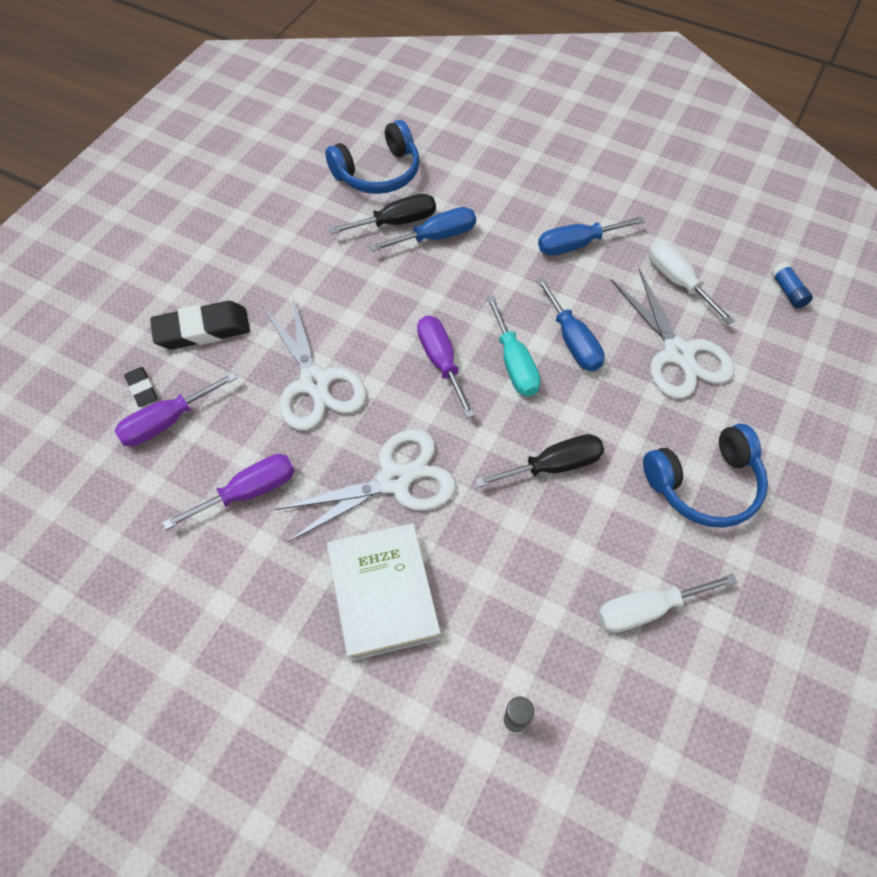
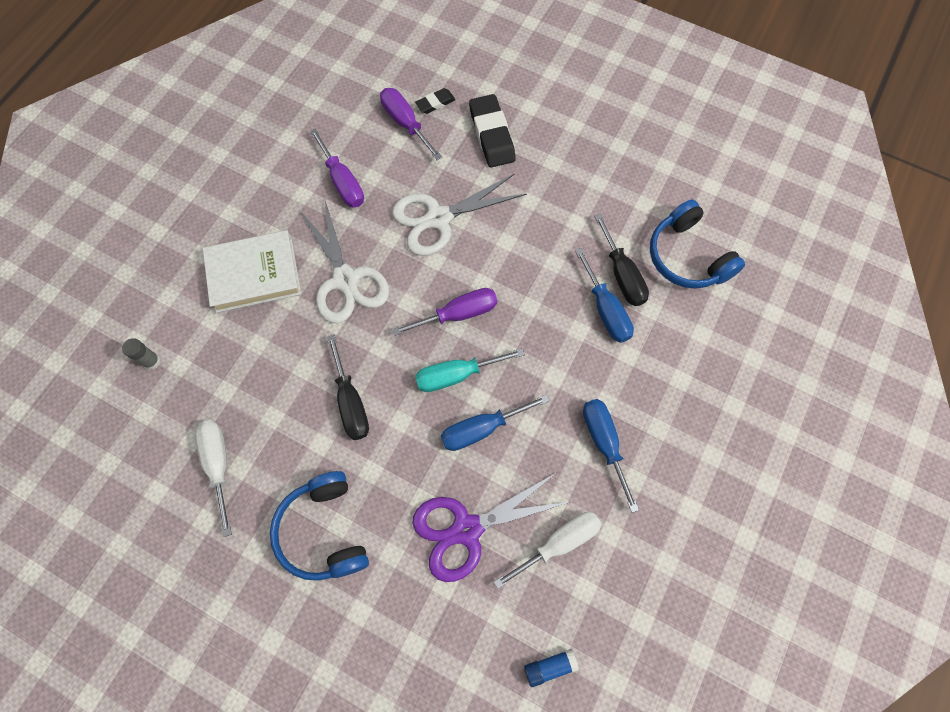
camera: 90 degrees right, 10 degrees up
white scissors [611,269,735,399] -> purple scissors [412,473,570,582]

